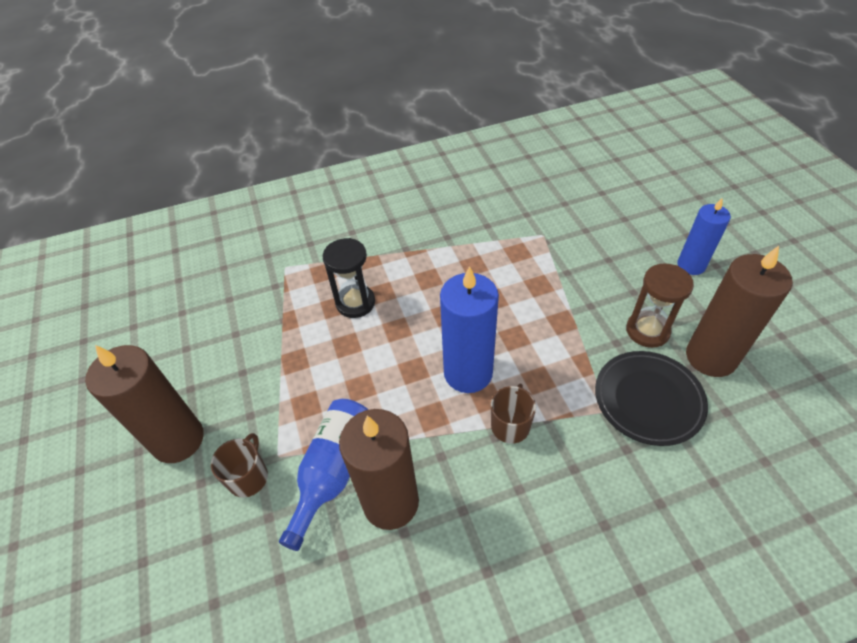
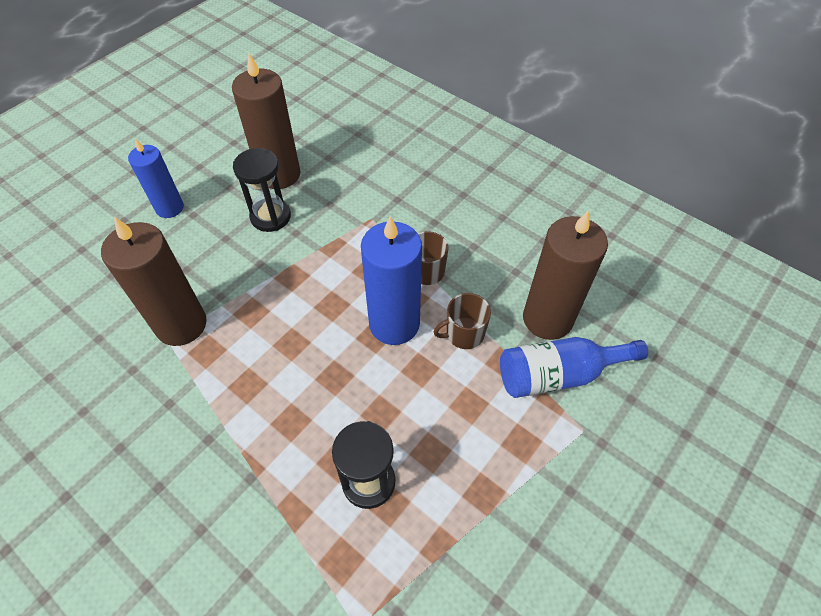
camera: 125 degrees left, 5 degrees up
brown candle [85,345,204,463] -> brown candle moved to [101,217,207,346]
brown mug [211,433,268,498] -> brown mug moved to [434,293,491,349]
black plate [595,351,708,446] -> none
brown hourglass [626,264,694,348] -> black hourglass [233,148,291,232]

